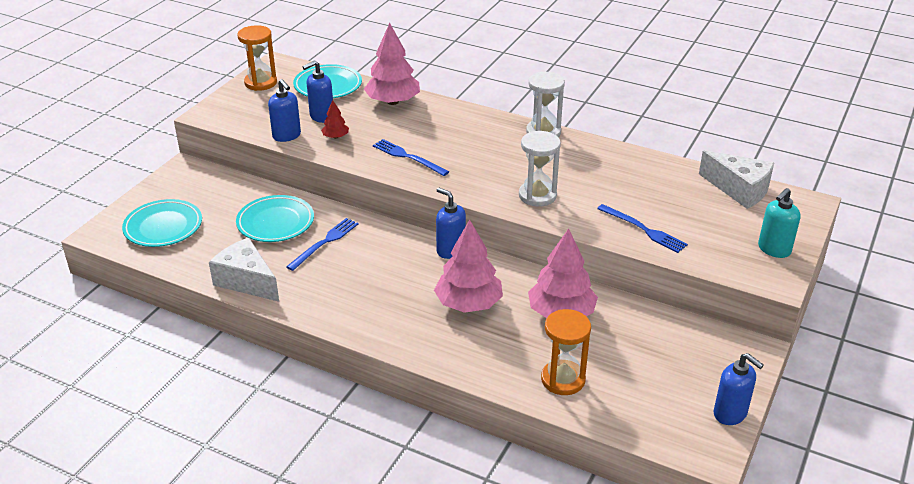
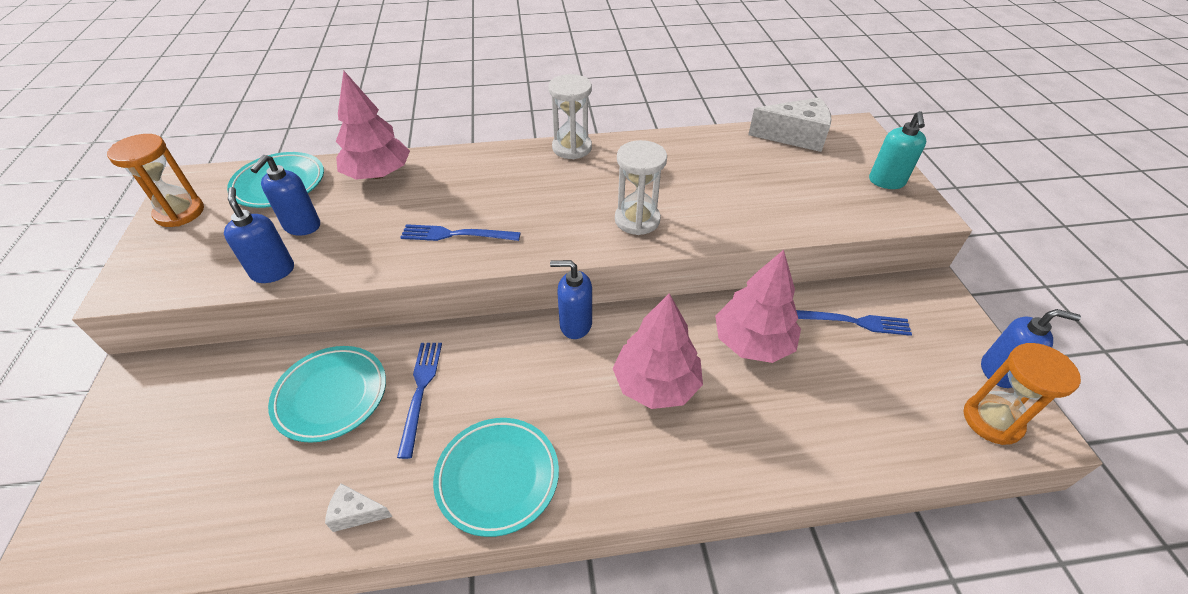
camera: 35 degrees left, 10 degrees up
turquoise plate [122,199,202,247] -> turquoise plate moved to [433,418,559,537]
white cheese [209,238,279,302] -> white cheese [325,483,393,532], size x0.50
blue soap dispenser [268,79,301,142] -> blue soap dispenser turned 135 degrees counterclockwise [224,187,294,283]
red tree [321,100,349,139] -> none
orange hourglass [541,309,591,395] -> orange hourglass moved to [964,343,1081,445]
blue fork [597,204,688,253] -> blue fork moved to [796,310,912,336]

